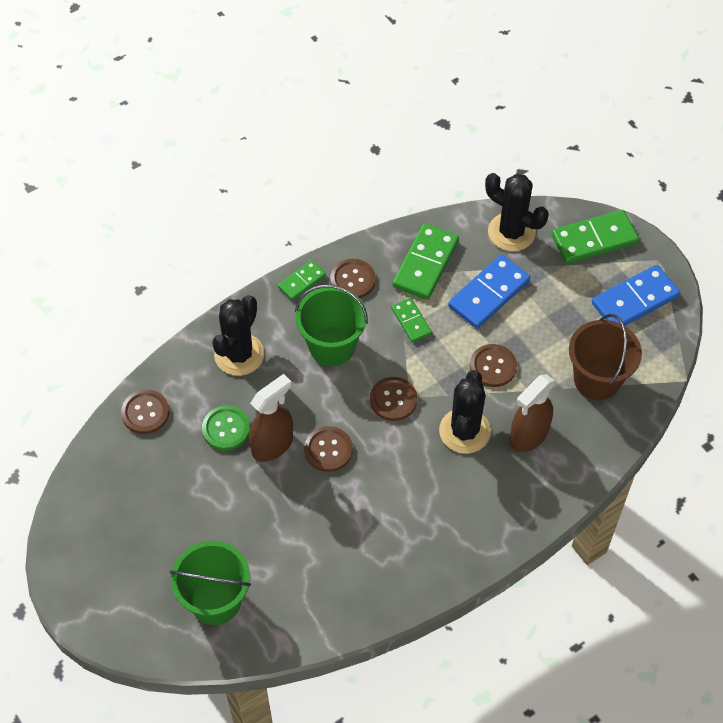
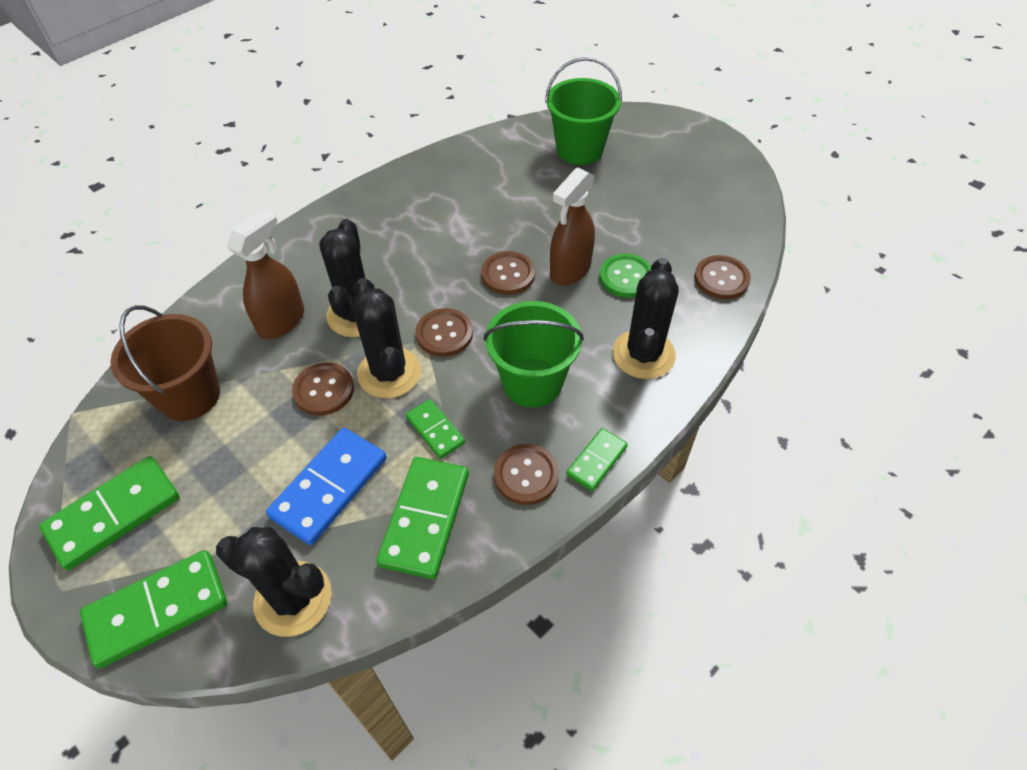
camera: 170 degrees right, 5 degrees down
blue domino [592,265,680,326] -> green domino [39,456,179,570]
none -> black cactus [354,278,421,398]

